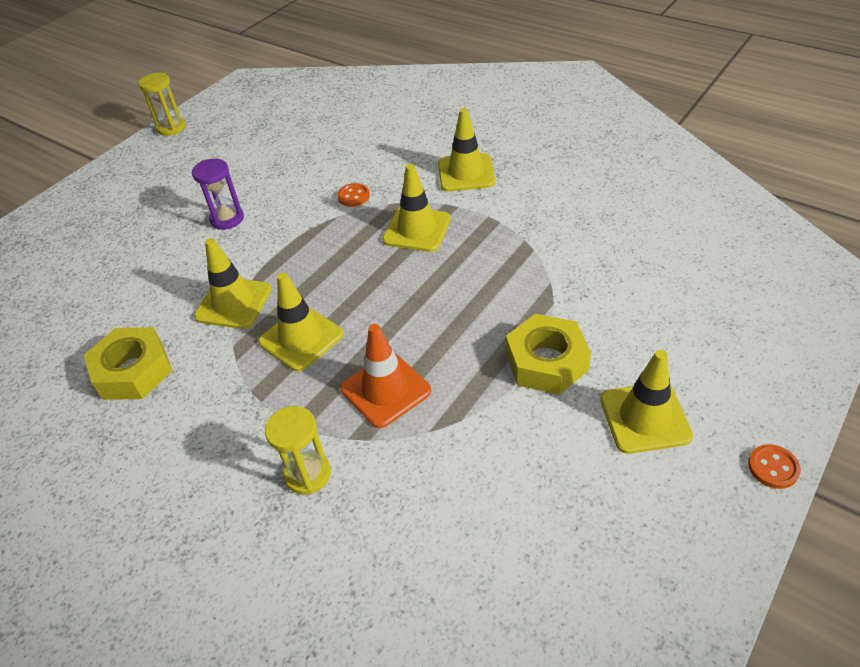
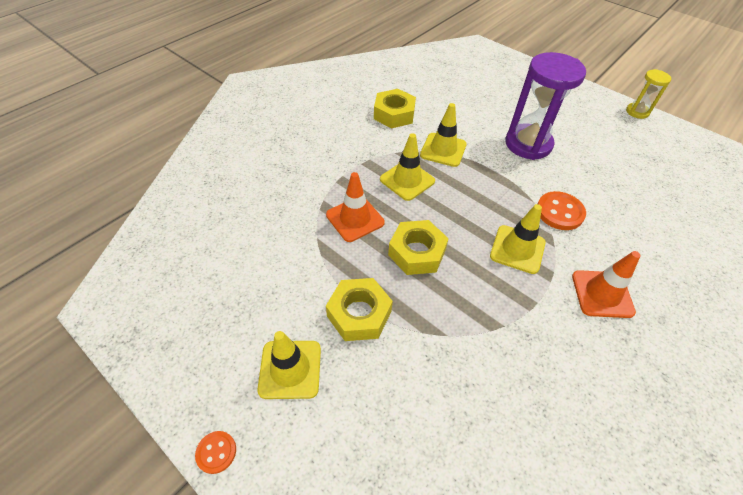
camera: 90 degrees right, 5 degrees up
purple hourglass [192,158,244,230] -> purple hourglass [505,52,586,160], size x1.94
yellow hourglass [265,406,331,495] -> none
orange button [337,183,370,207] -> orange button [538,191,586,230], size x1.76
yellow traffic cone [438,108,495,192] -> orange traffic cone [572,251,641,318]
none -> yellow nut [388,220,449,275]

